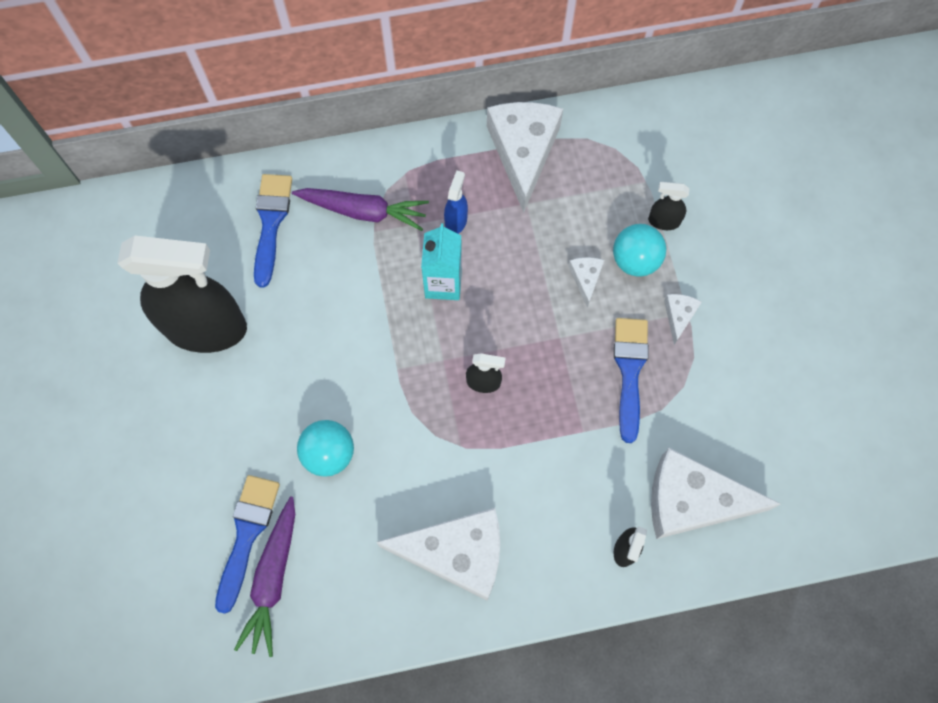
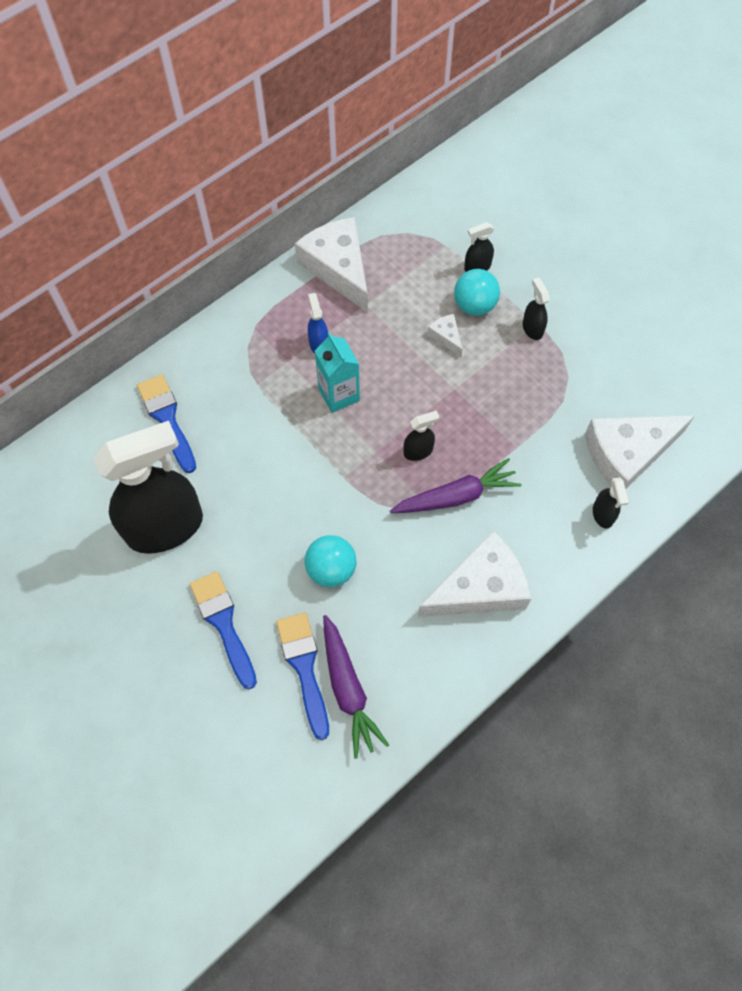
camera: 30 degrees left, 5 degrees down
purple carrot [292,188,429,231] -> purple carrot moved to [390,458,521,513]
blue brush [614,318,649,443] -> blue brush moved to [190,571,257,690]
white cheese [664,294,702,345] -> black spray bottle [523,278,550,340]

